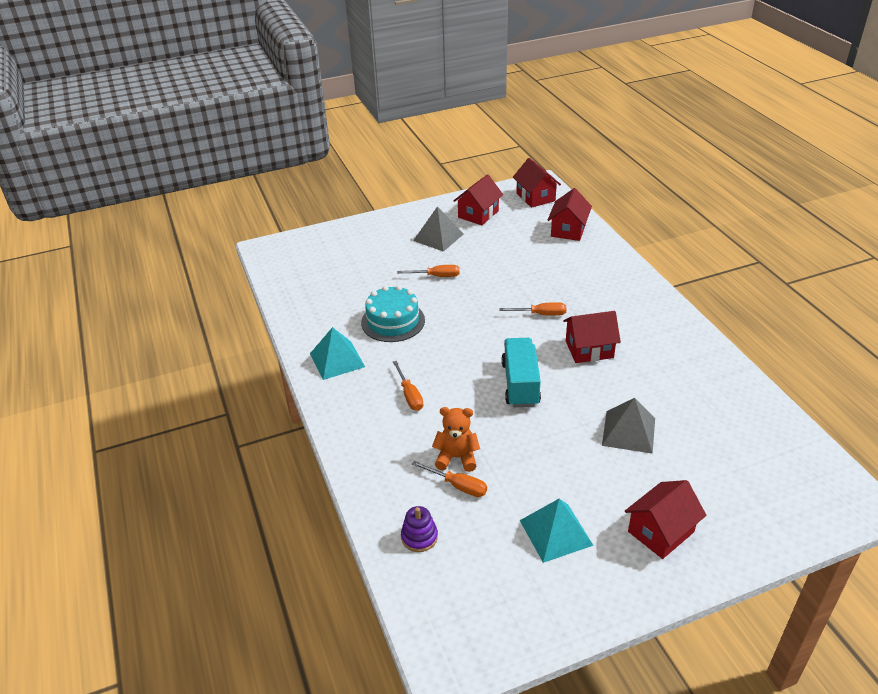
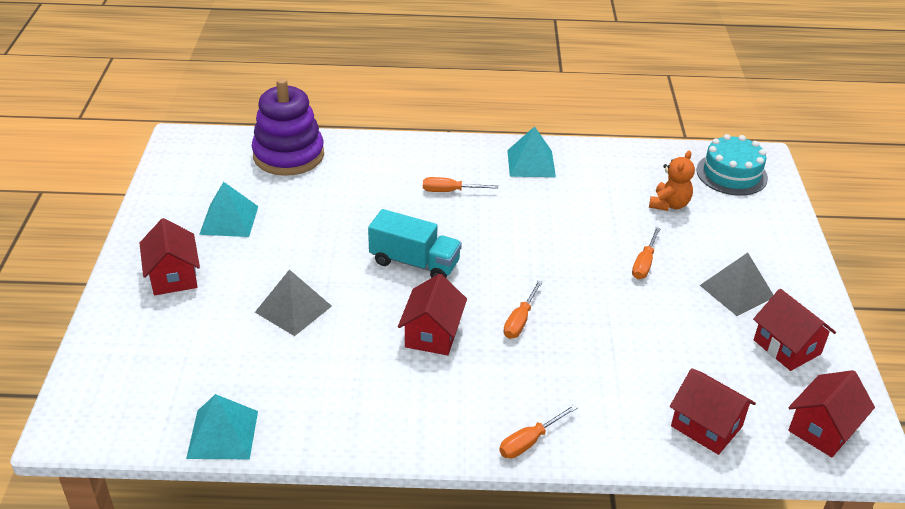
camera: 110 degrees right, 0 degrees up
turquoise cake [361,285,425,342] -> turquoise cake moved to [696,134,768,196]
purple stacking toy [401,506,438,552] -> purple stacking toy [252,78,324,176], size x2.32
orange screwdriver [412,461,487,497] -> orange screwdriver moved to [499,404,577,459]
orange teddy bear [432,407,480,472] -> orange teddy bear moved to [649,151,695,211]
red house [513,158,561,208] -> red house turned 45 degrees counterclockwise [788,370,875,457]
none -> turquoise pyramid [186,394,258,459]

